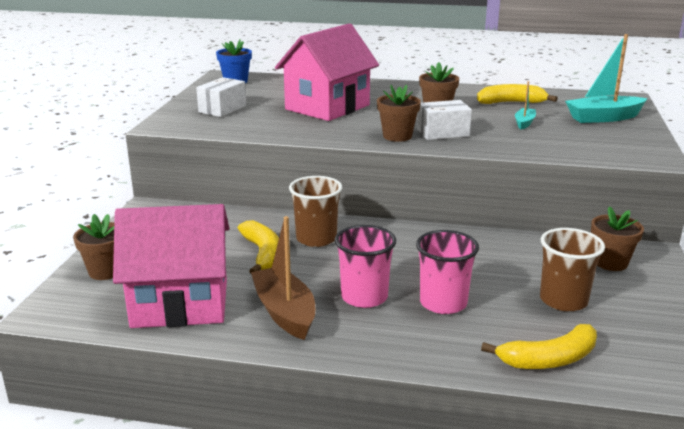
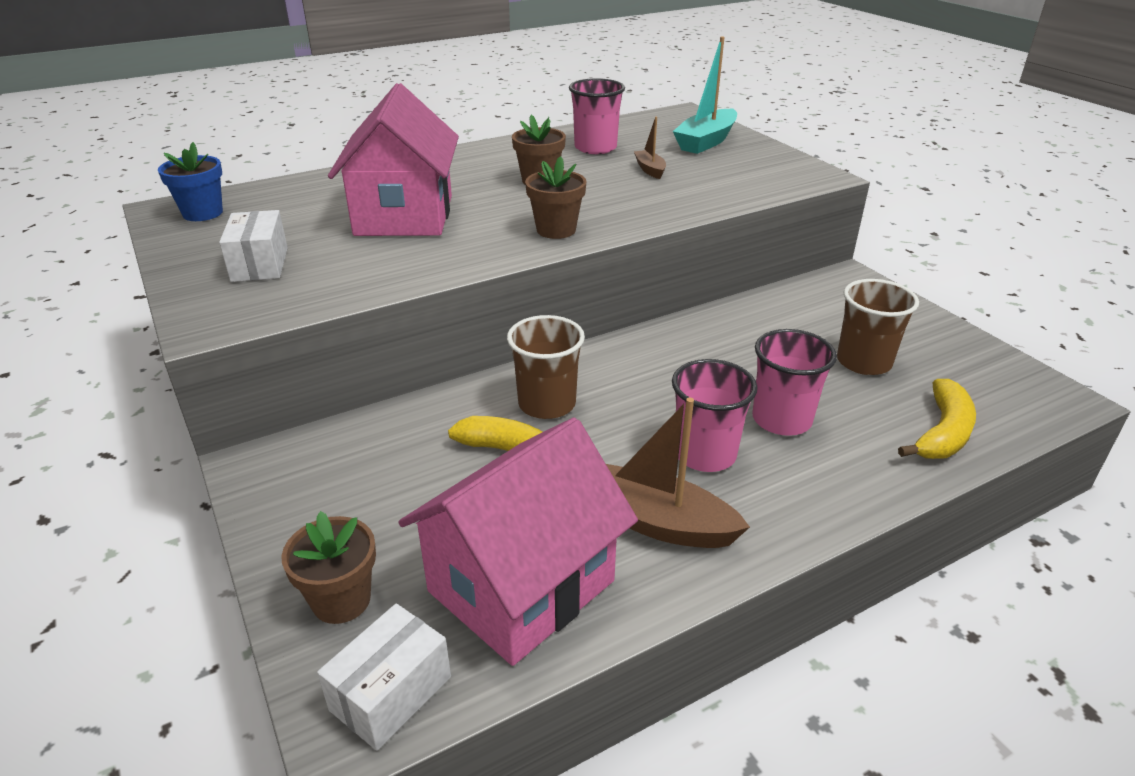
camera: 40 degrees left, 10 degrees up
white box [417,100,472,140] -> white box moved to [317,603,451,751]
yellow banana [477,84,558,104] -> pink cup [569,78,625,154]
turquoise boat [515,81,536,129] -> brown boat [634,117,666,179]
brown flower pot [591,206,644,271] -> none

